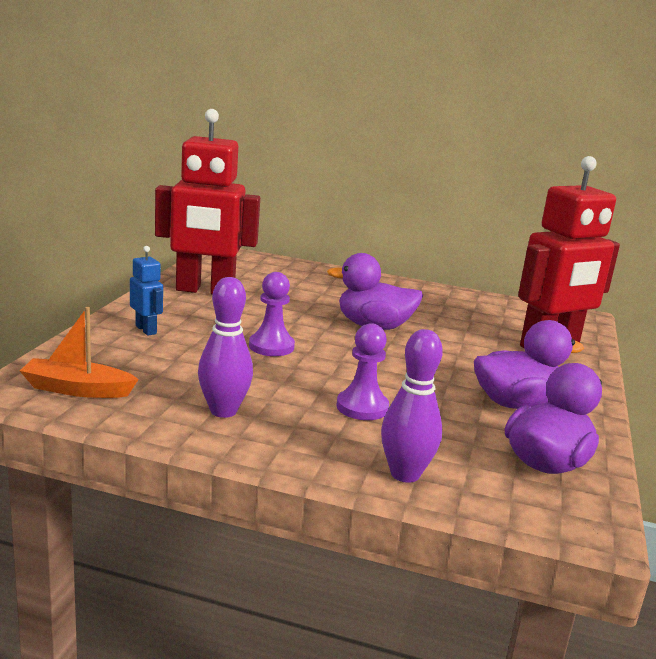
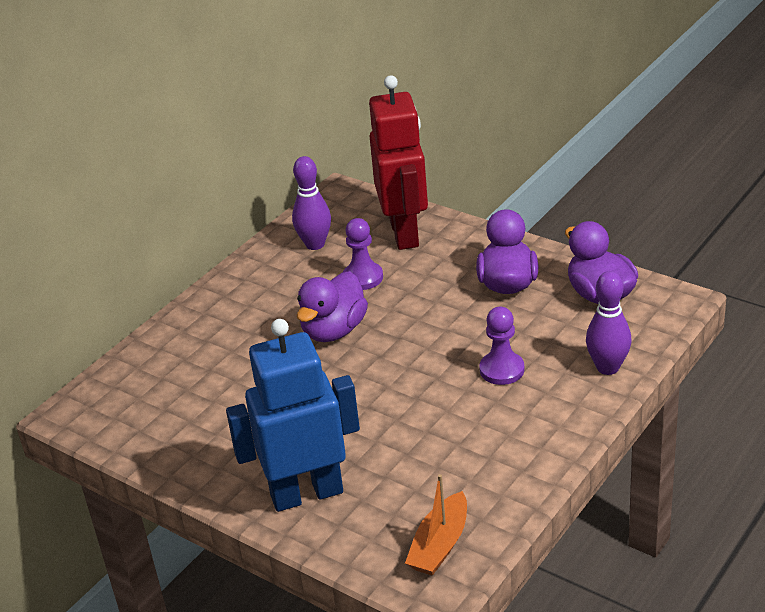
camera: 65 degrees left, 15 degrees up
blue robot [130,246,163,336] -> blue robot [226,319,360,512], size x2.32
red robot [155,109,260,295] -> none
purple bowling pin [198,277,253,418] -> purple bowling pin moved to [292,156,331,250]
purple pawn [249,272,295,356] -> purple pawn moved to [343,218,383,290]

